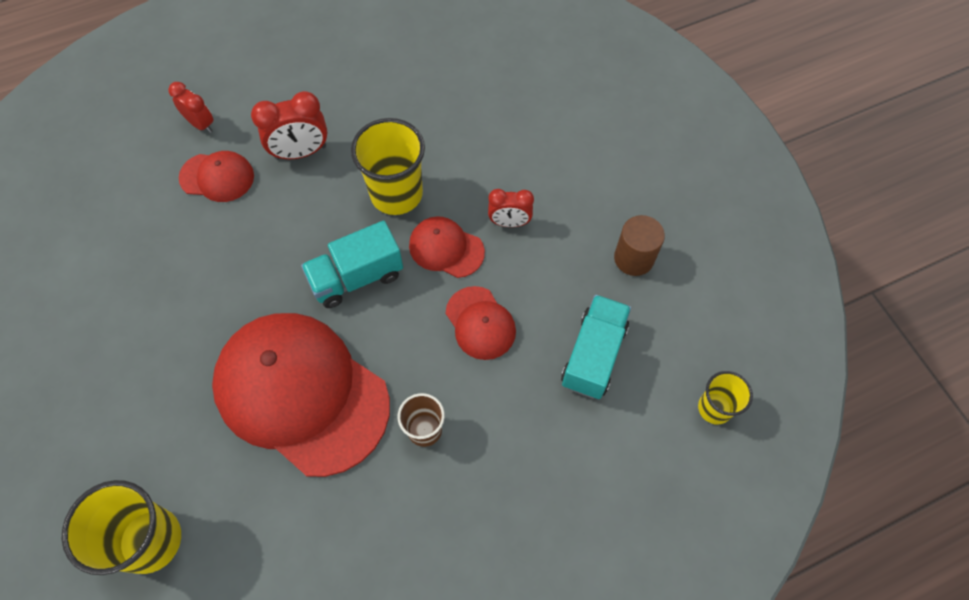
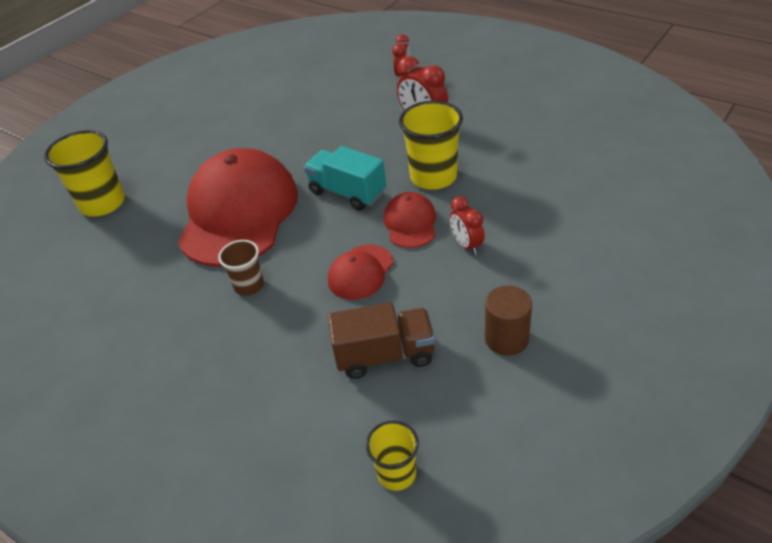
camera: 65 degrees right, 20 degrees down
red cap [179,151,254,202] -> none
turquoise truck [561,295,631,399] -> brown truck [328,302,435,379]

